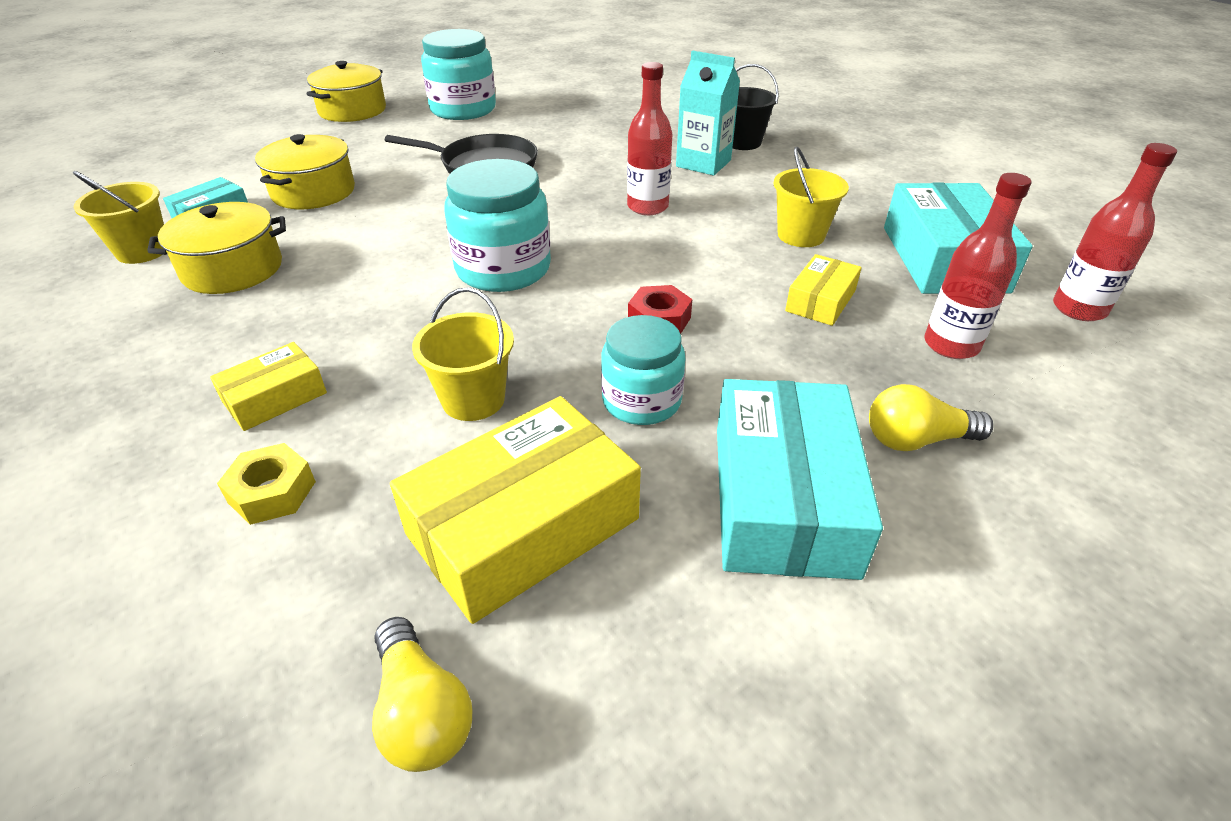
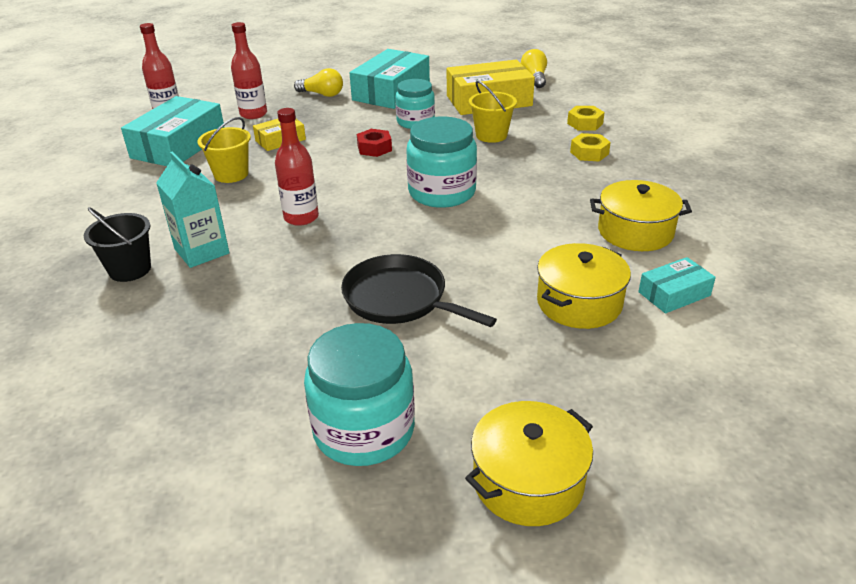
camera: 155 degrees left, 5 degrees down
yellow bucket [73,171,164,264] -> none
yellow box [210,342,327,431] -> yellow nut [570,133,611,161]

